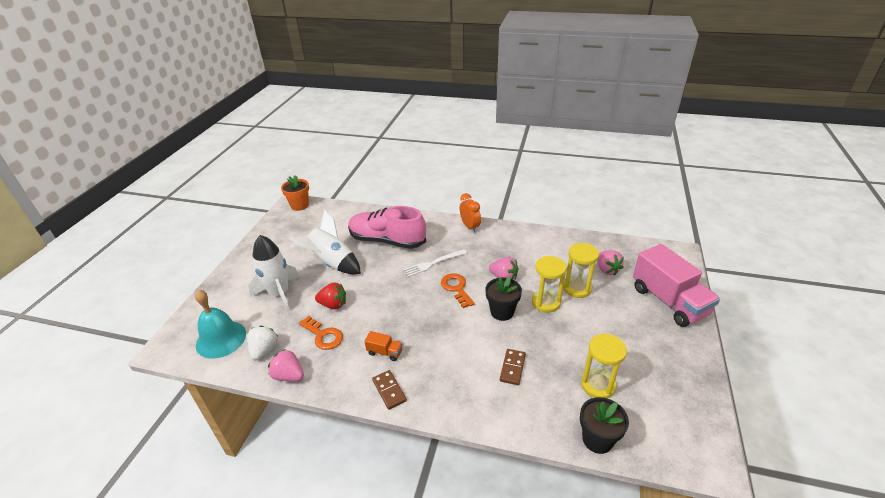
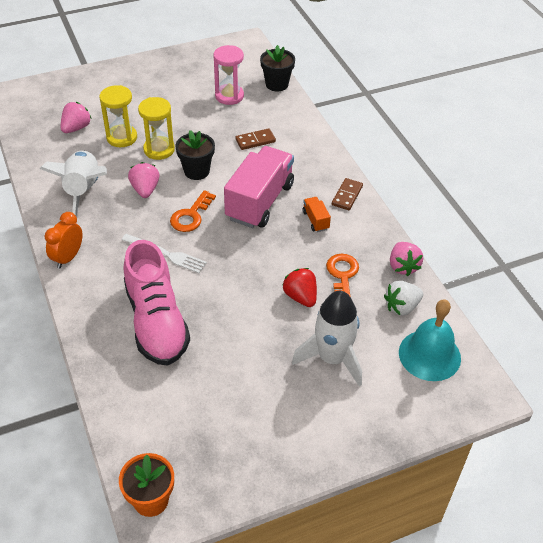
camera: 130 degrees left, 10 degrees up
white rocket [289,210,361,274] -> white rocket moved to [40,151,107,216]
yellow hourglass [581,334,627,398] -> pink hourglass [213,45,244,105]
pink truck [633,244,720,327] -> pink truck moved to [224,146,294,228]

